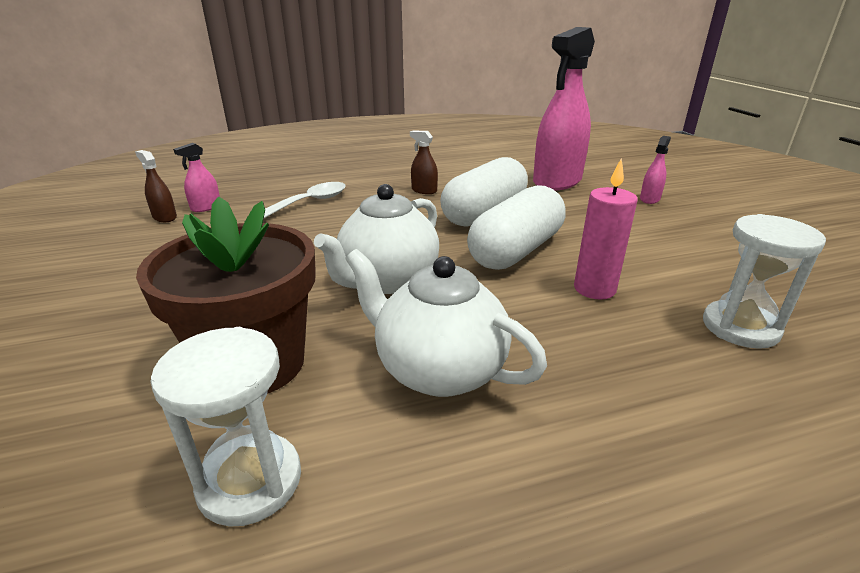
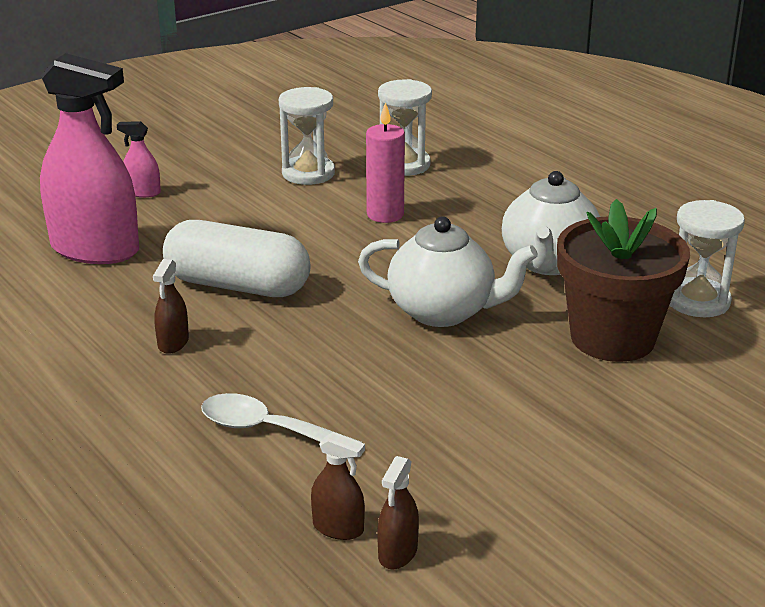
camera: 110 degrees left, 0 degrees up
pink spray bottle [173,143,220,212] -> brown spray bottle [311,432,365,540]
white capsule [467,185,566,270] -> none
none -> white hourglass [279,87,335,185]

